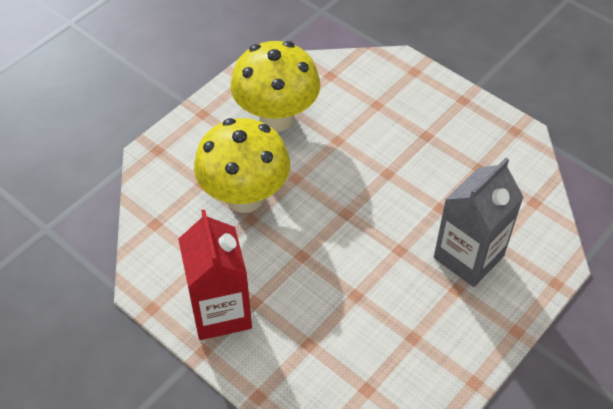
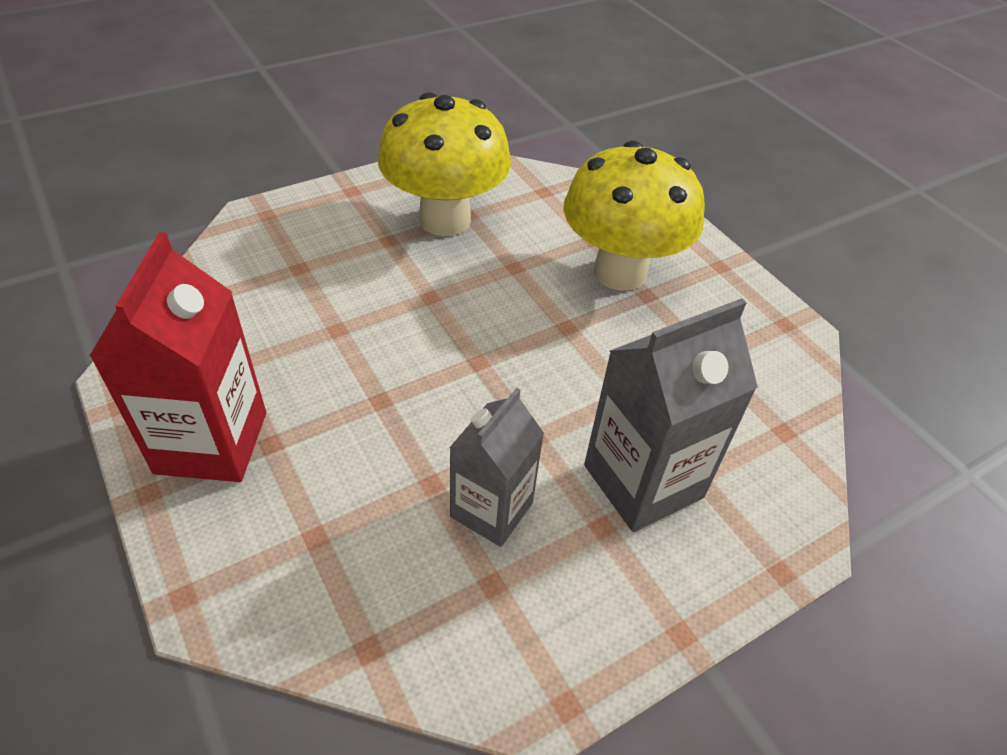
camera: 15 degrees right, 5 degrees down
yellow mushroom [194,118,290,213] -> yellow mushroom moved to [564,141,705,291]
none -> grey carton [449,388,544,547]

